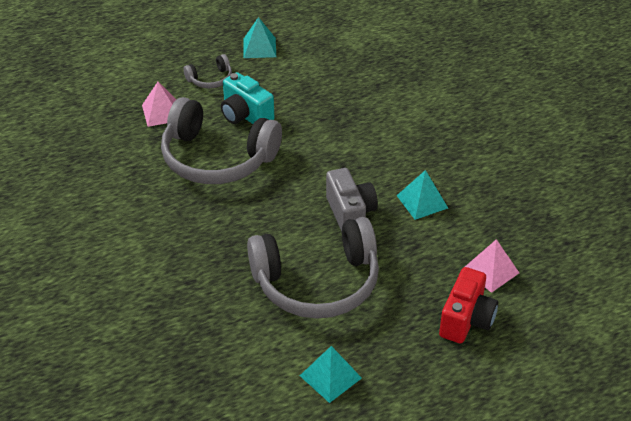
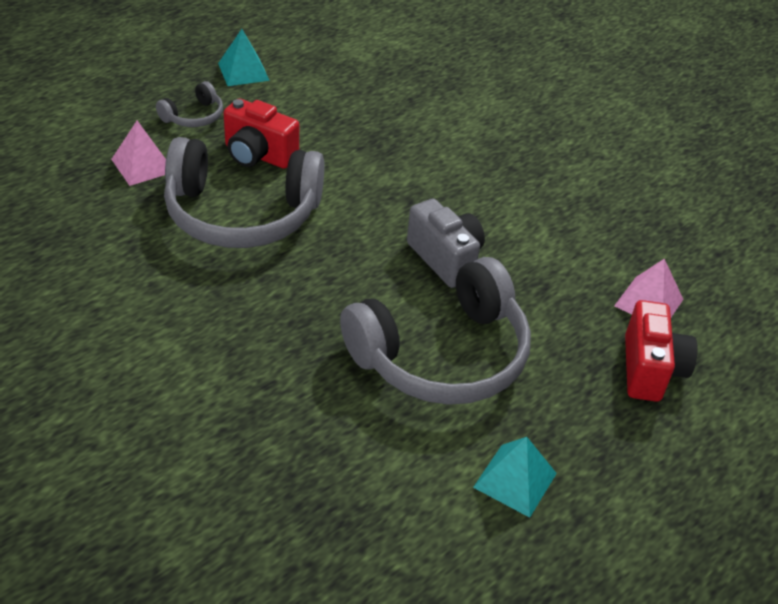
camera: 20 degrees left, 0 degrees up
turquoise camera [221,72,274,124] -> red camera [224,99,299,169]
turquoise pyramid [396,170,448,220] -> none

